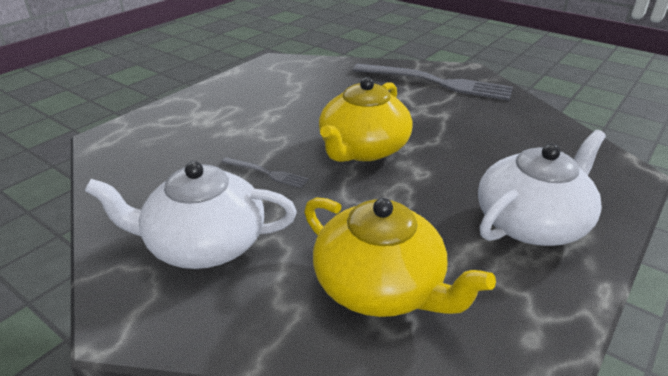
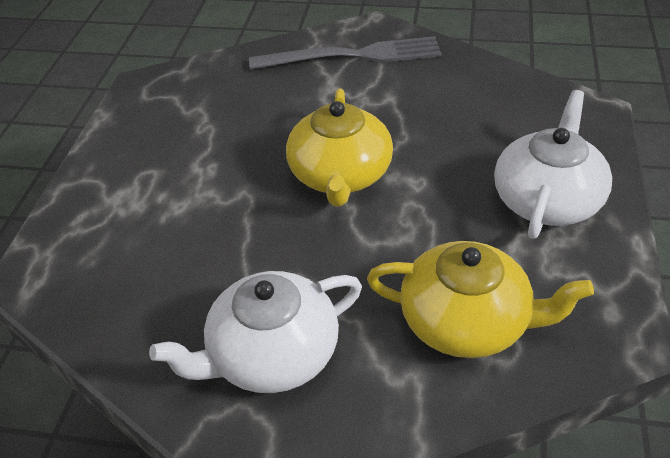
camera: 25 degrees left, 10 degrees up
grey fork [221,157,309,188] -> none

